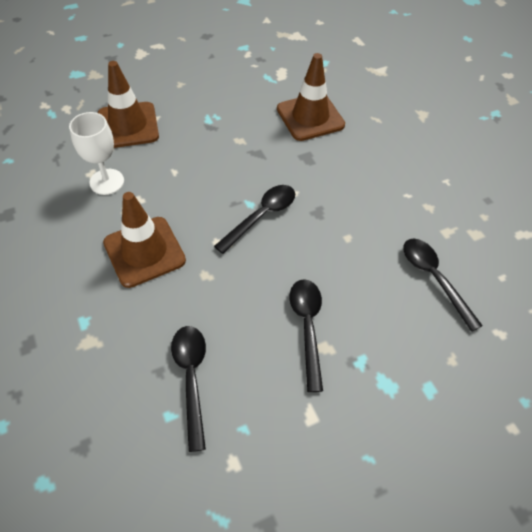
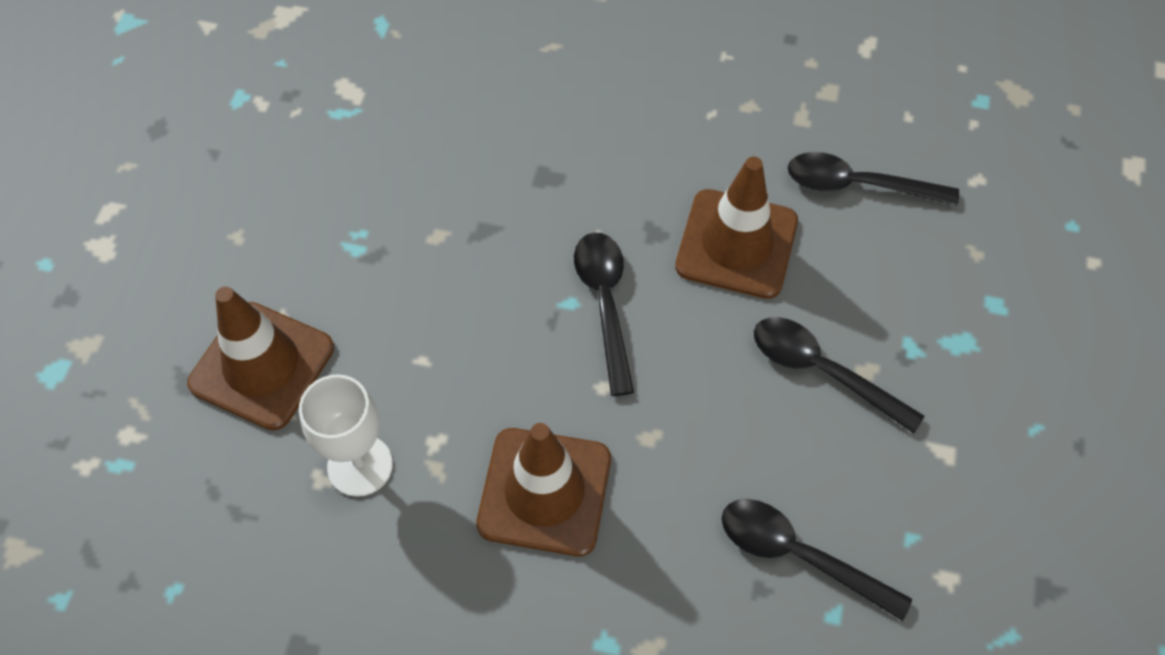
camera: 50 degrees left, 5 degrees up
brown traffic cone [277,53,345,141] -> brown traffic cone moved to [675,157,798,299]

